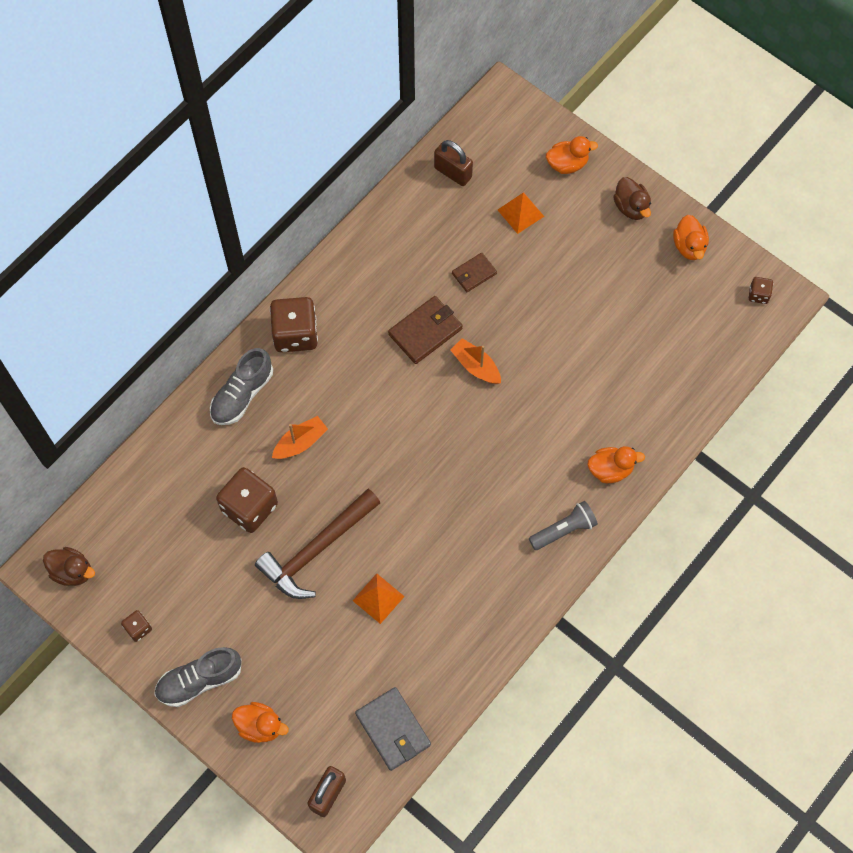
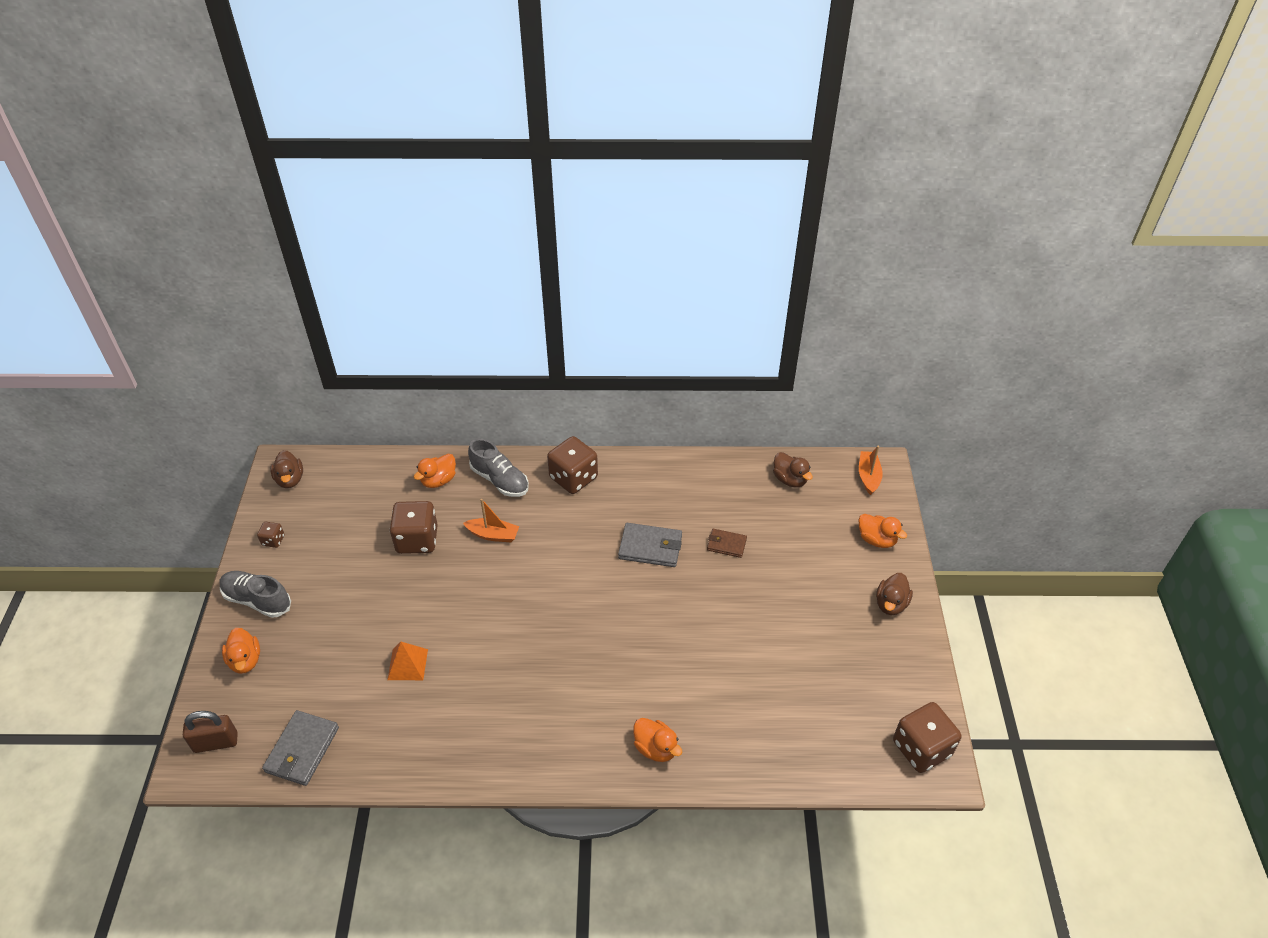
camera: 50 degrees right, 20 degrees down
grey shoe [210,348,273,425] -> grey shoe turned 135 degrees counterclockwise [468,438,529,497]
brown hammer [255,489,380,599] -> none
brown wallet [388,296,463,364] -> grey wallet [618,523,682,567]
brown padlock [434,140,473,186] -> brown duck [773,452,813,487]
orange boat [450,338,501,384] -> orange boat moved to [859,446,883,495]
orange pyramid [498,193,544,234] -> none
grey flashlight [529,501,598,550] -> none
orange duck [673,215,709,260] -> orange duck moved to [414,454,456,488]
brown dice [749,277,773,304] -> brown dice [893,702,961,773], size x2.09

